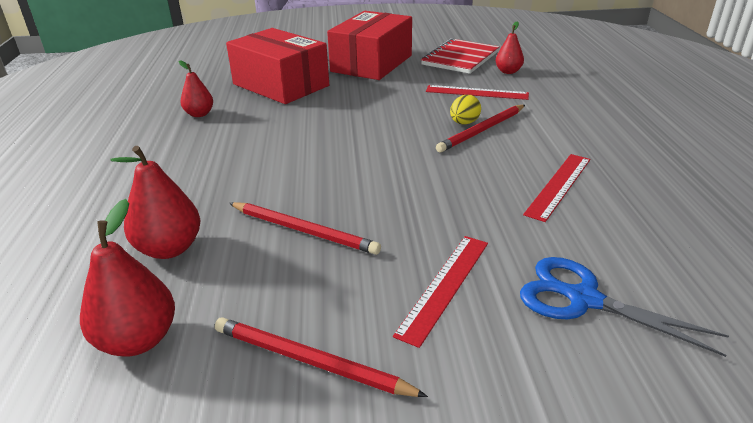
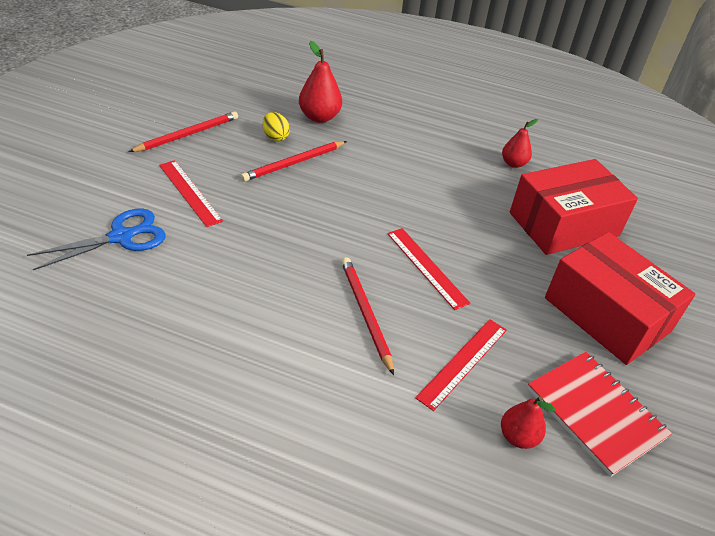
camera: 110 degrees right, 10 degrees up
red pear [80,199,175,357] -> none
yellow egg [450,95,481,125] -> yellow egg moved to [263,112,290,141]
red ruler [523,154,590,222] -> red ruler moved to [387,228,470,310]

